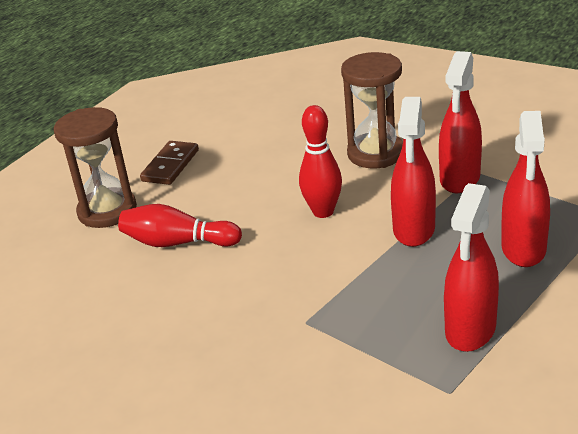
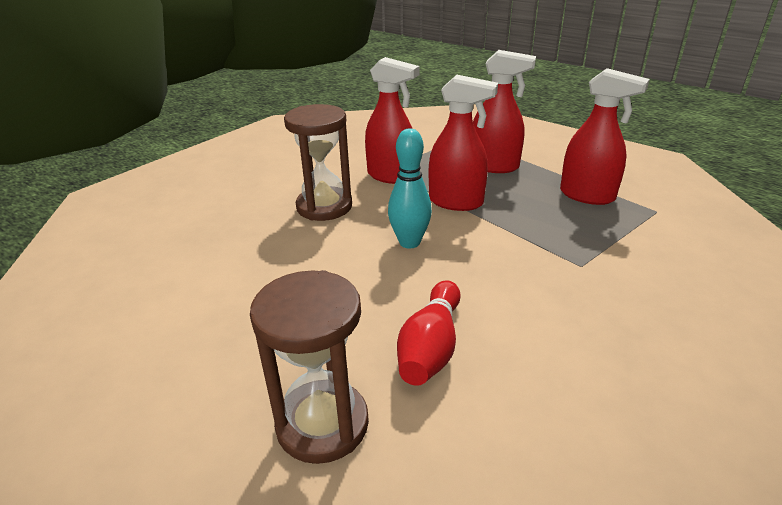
camera: 85 degrees left, 0 degrees up
brown domino [140,141,199,185] -> none
red bowling pin [299,105,342,218] -> turquoise bowling pin [388,128,432,248]

